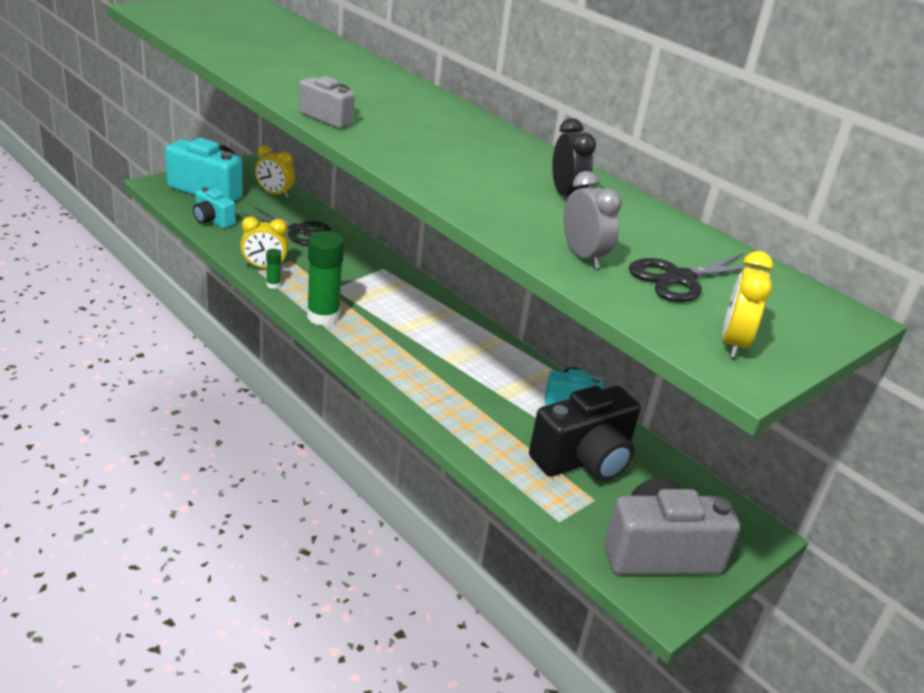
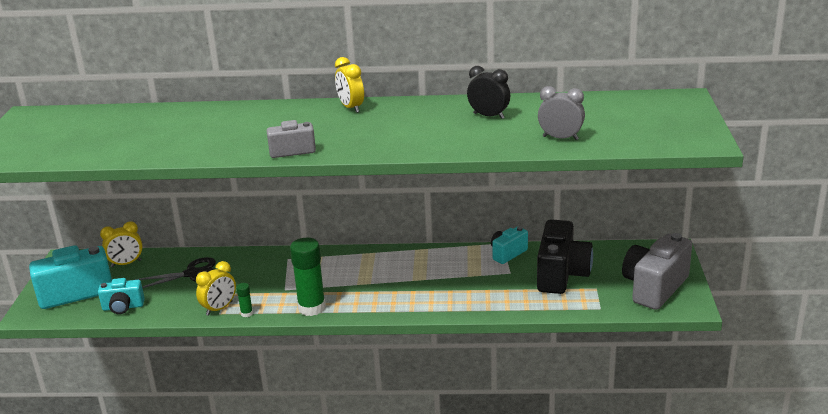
camera: 40 degrees left, 5 degrees down
black scissors [629,253,755,302] -> none
yellow clock [722,251,774,358] -> yellow clock moved to [335,57,364,113]

